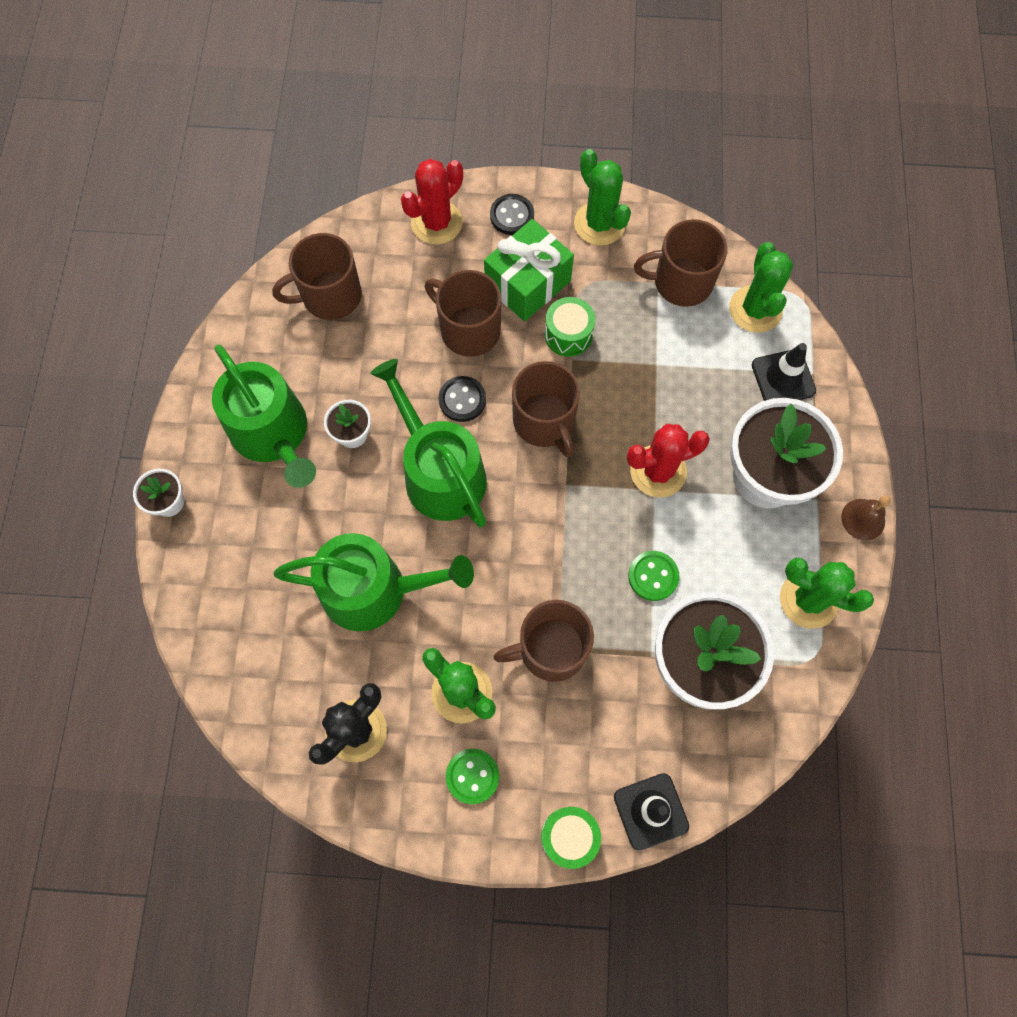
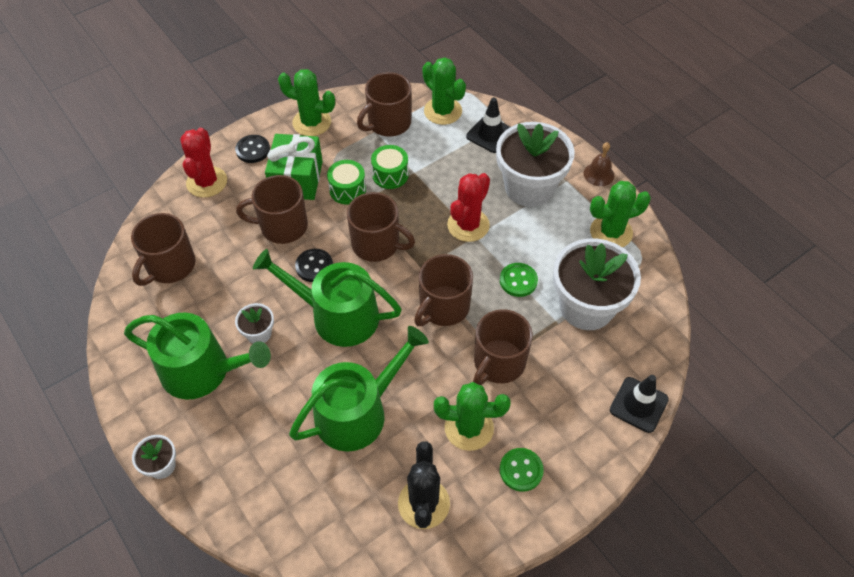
camera: 40 degrees left, 15 degrees down
green drum [541,807,601,869] -> green drum moved to [371,145,409,189]
none -> brown mug [414,254,473,326]

